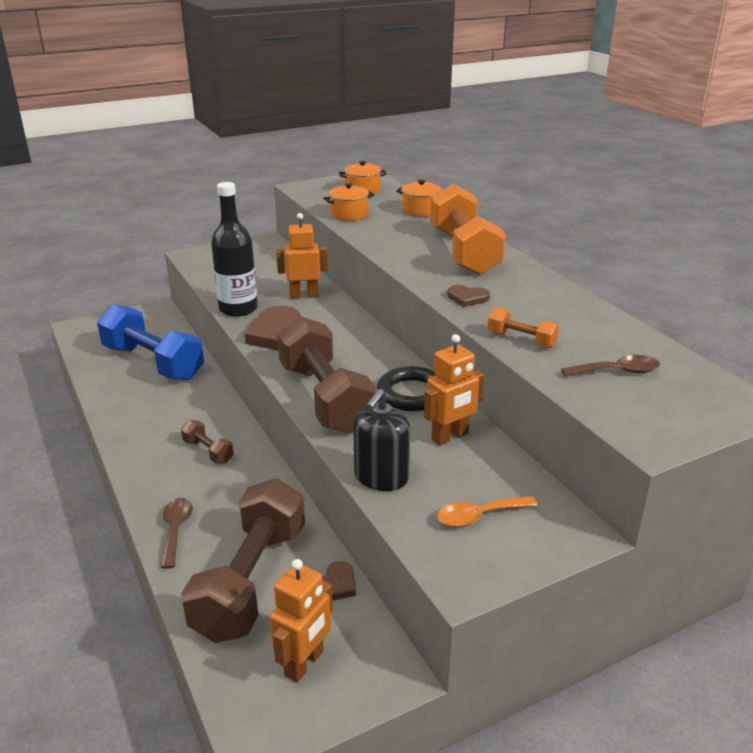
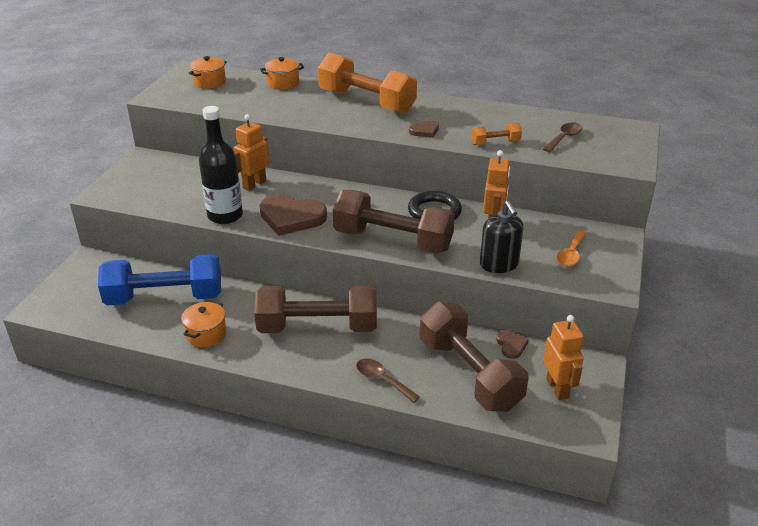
camera: 45 degrees left, 5 degrees up
brown dumbbell [181,420,234,463] -> brown dumbbell [254,285,377,333], size x2.28
orange pot [323,183,374,221] -> orange pot moved to [181,301,226,347]

